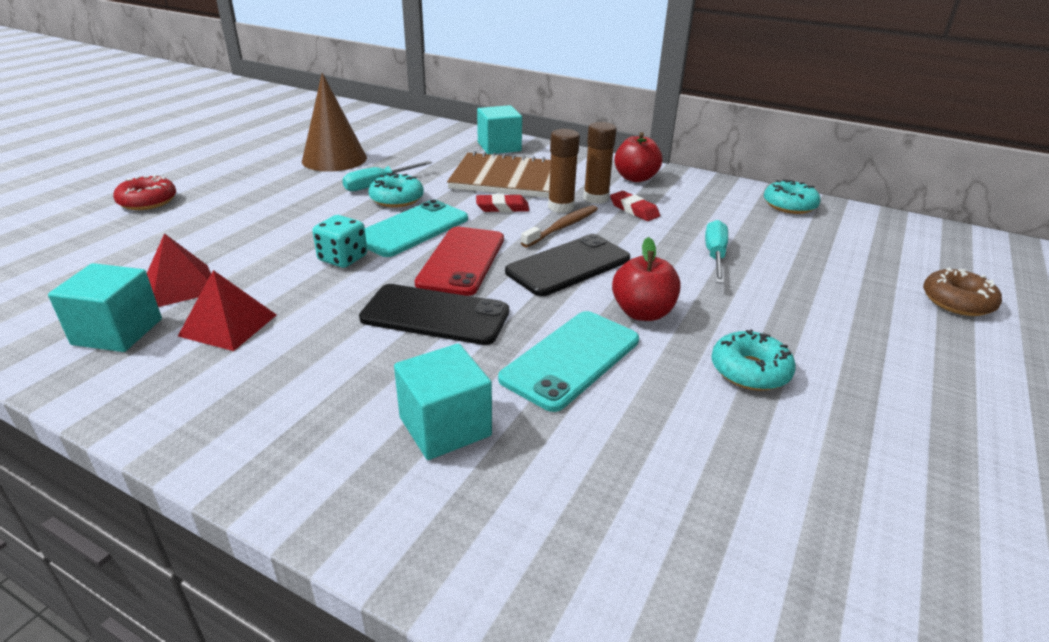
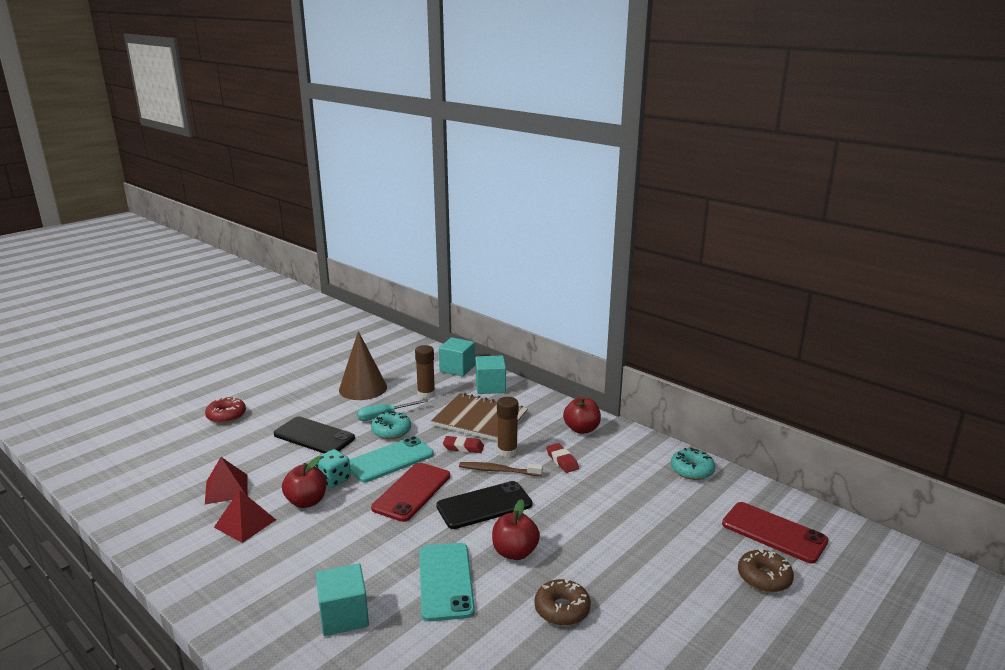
camera: 15 degrees right, 10 degrees down
turquoise cube [48,263,162,352] -> turquoise cube moved to [439,337,475,376]
black phone [359,284,509,345] -> black phone moved to [274,417,355,453]
turquoise phone [498,311,639,412] -> turquoise phone turned 60 degrees counterclockwise [419,543,475,621]
brown toothbrush [521,205,598,248] -> brown toothbrush turned 135 degrees counterclockwise [459,462,543,476]
brown glue stick [583,122,617,204] -> brown glue stick moved to [415,345,435,399]
turquoise screwdriver [705,220,728,284] -> none
turquoise donut [711,330,796,391] -> brown donut [534,579,591,626]
none -> red apple [282,456,326,508]
none -> red phone [722,502,829,563]

